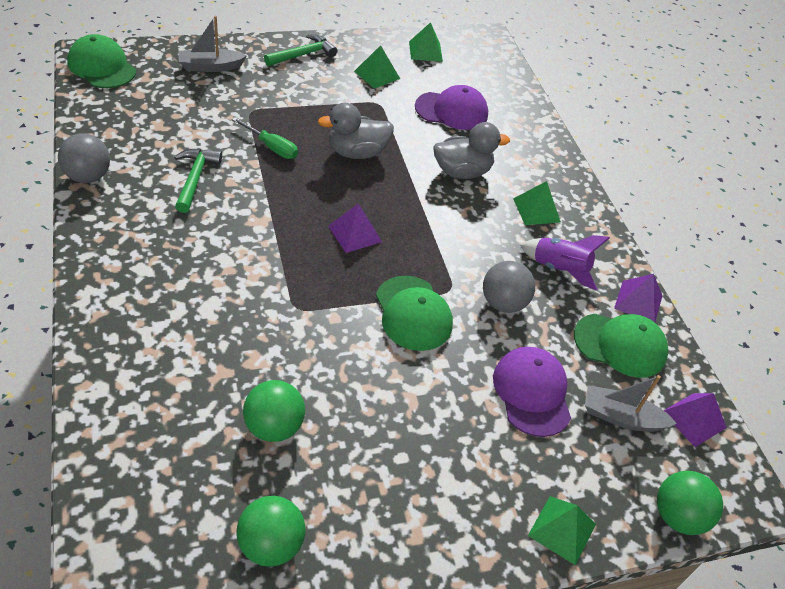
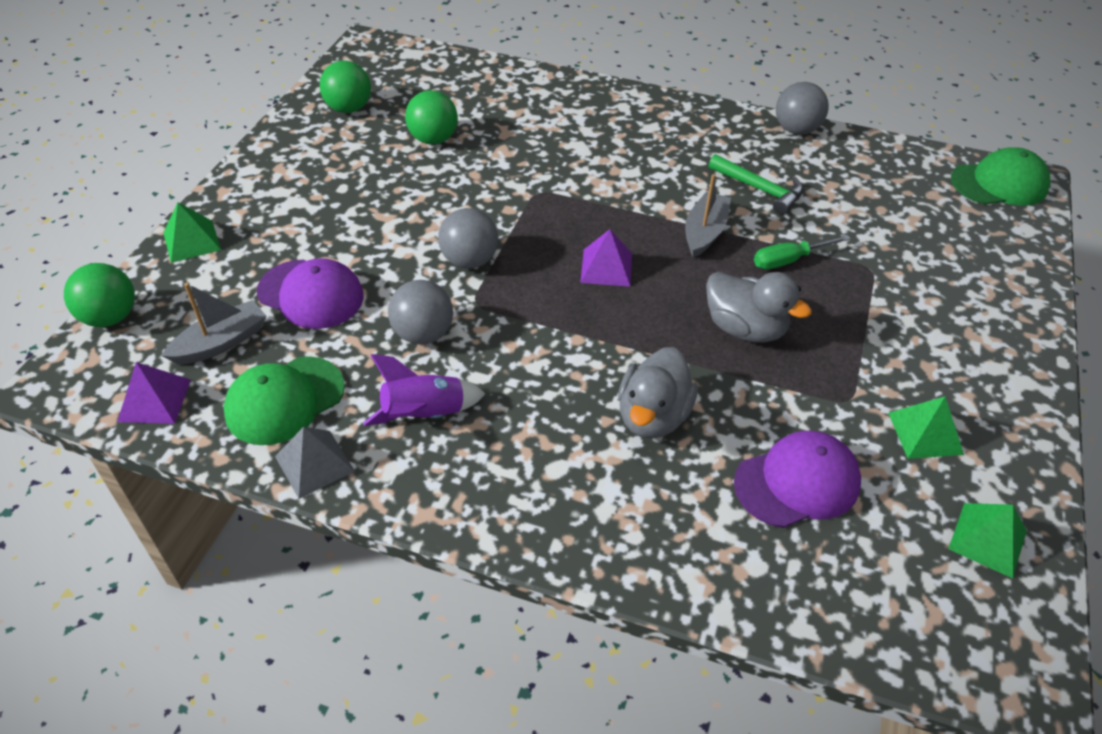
camera: 130 degrees right, 0 degrees up
grey boat [178,16,247,72] -> grey boat moved to [685,174,731,258]
green hammer [264,34,337,66] -> none
grey duck [318,103,394,159] -> grey duck turned 105 degrees clockwise [706,272,812,343]
green cap [376,276,453,351] -> grey ball [438,208,498,269]
purple cap [415,85,488,130] -> purple cap turned 150 degrees counterclockwise [734,431,861,528]
green pyramid [513,181,561,225] -> none
purple pyramid [614,274,662,322] -> grey pyramid [275,427,355,499]

